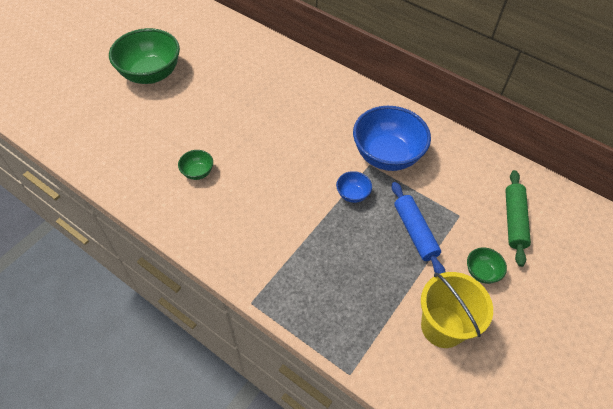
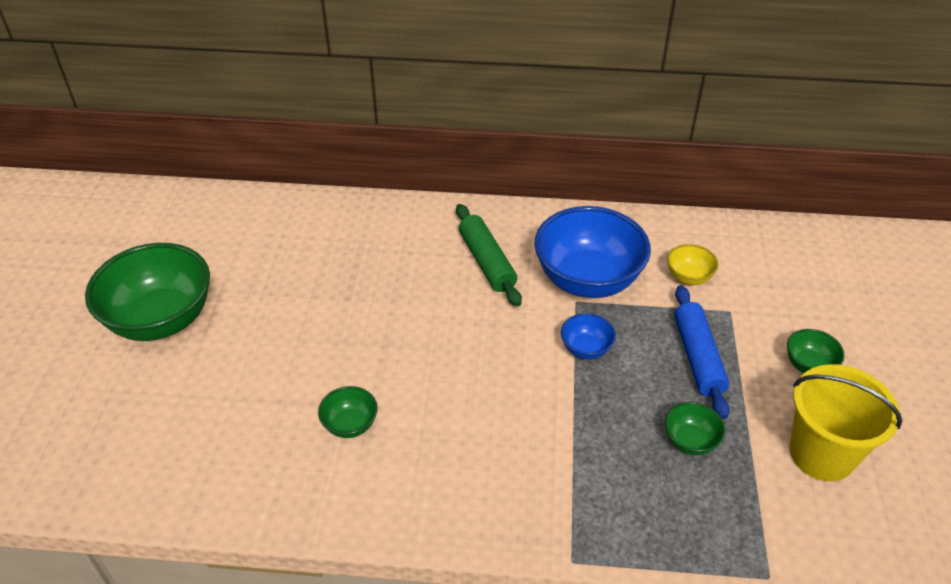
camera: 30 degrees left, 10 degrees down
blue rolling pin [392,182,445,274] -> blue rolling pin turned 45 degrees clockwise [674,285,730,419]
green rolling pin [505,170,531,267] -> green rolling pin moved to [456,204,522,307]
none -> green bowl [665,402,726,455]
none -> yellow bowl [667,244,718,285]

